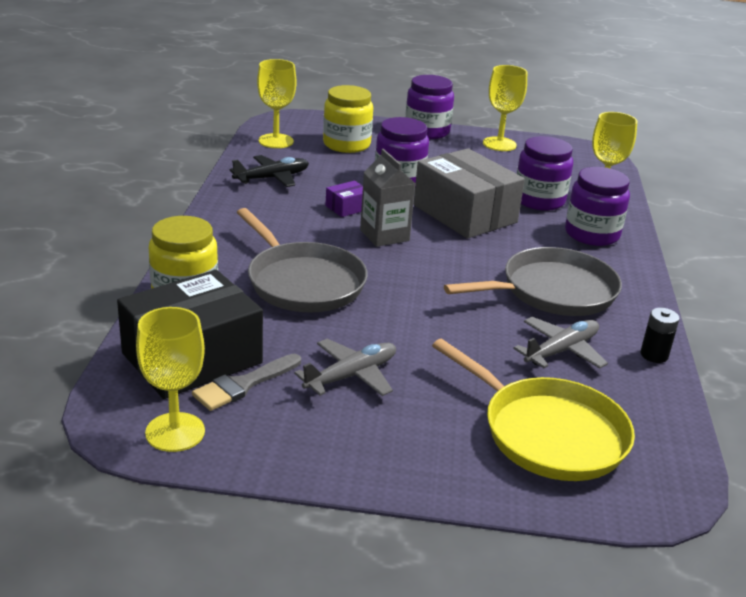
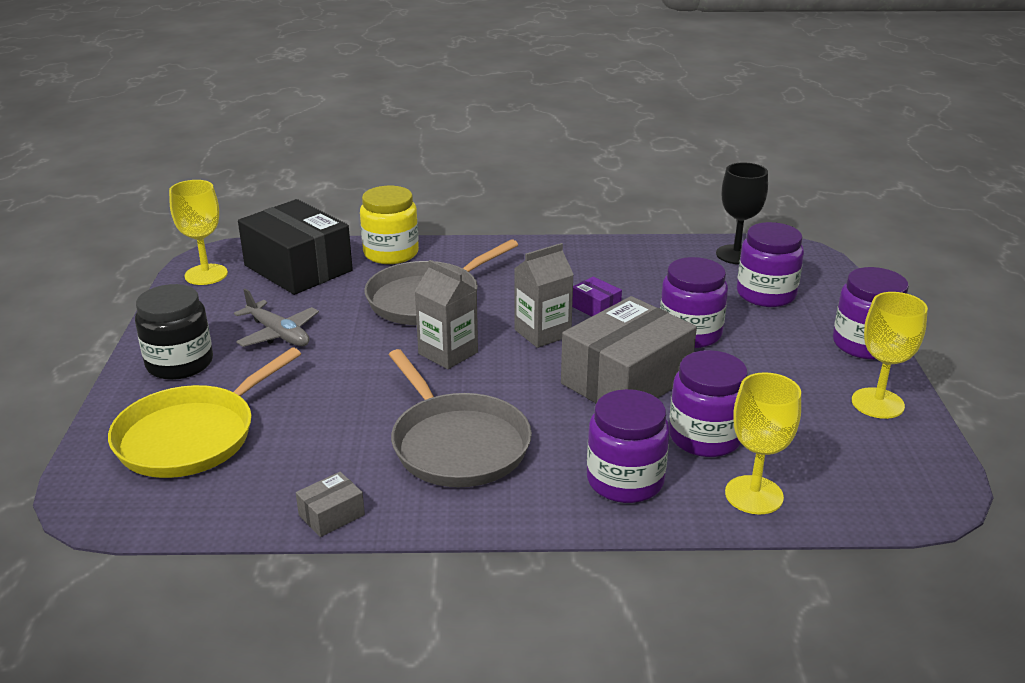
camera: 85 degrees right, 0 degrees up
grey brush [192,354,301,411] -> none
black plane [229,155,309,187] -> none
yellow goblet [257,59,296,148] -> black goblet [716,162,768,264]
yellow jar [323,85,373,153] -> purple jar [737,222,804,307]
grey plane [513,317,608,369] -> none
black battery [640,308,679,363] -> grey box [296,472,365,537]
none -> black jar [135,284,213,380]
none -> grey carton [415,260,478,369]

